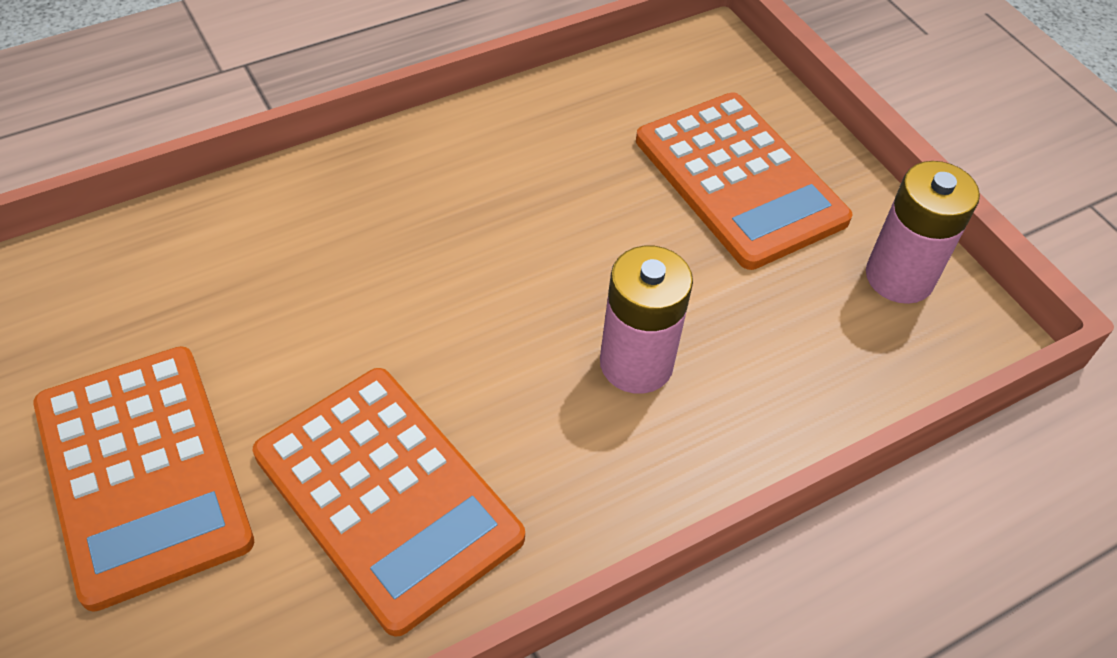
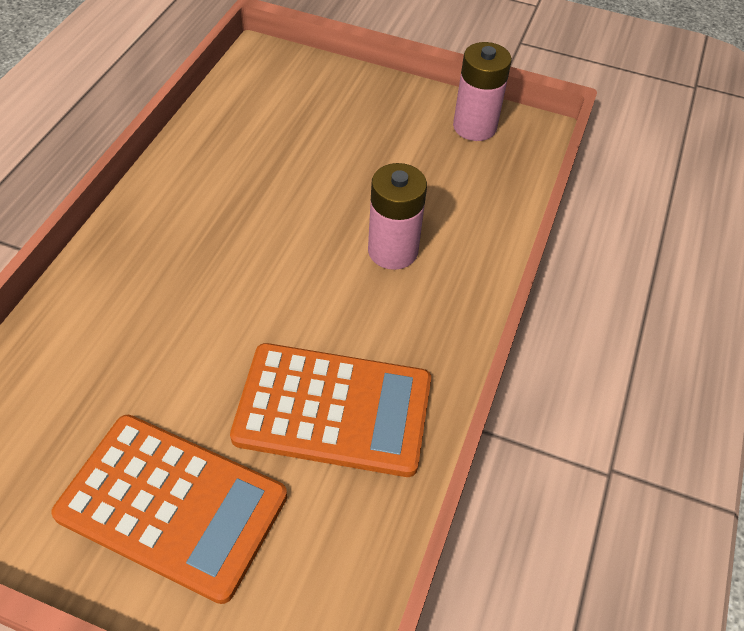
camera: 40 degrees left, 0 degrees up
orange calculator [636,92,852,270] -> none

